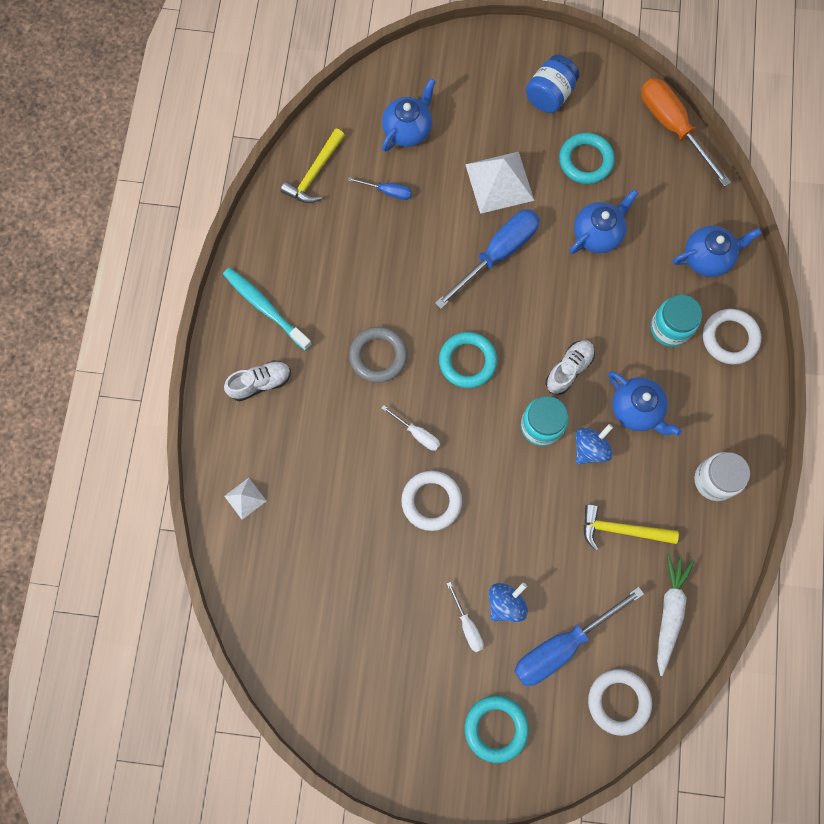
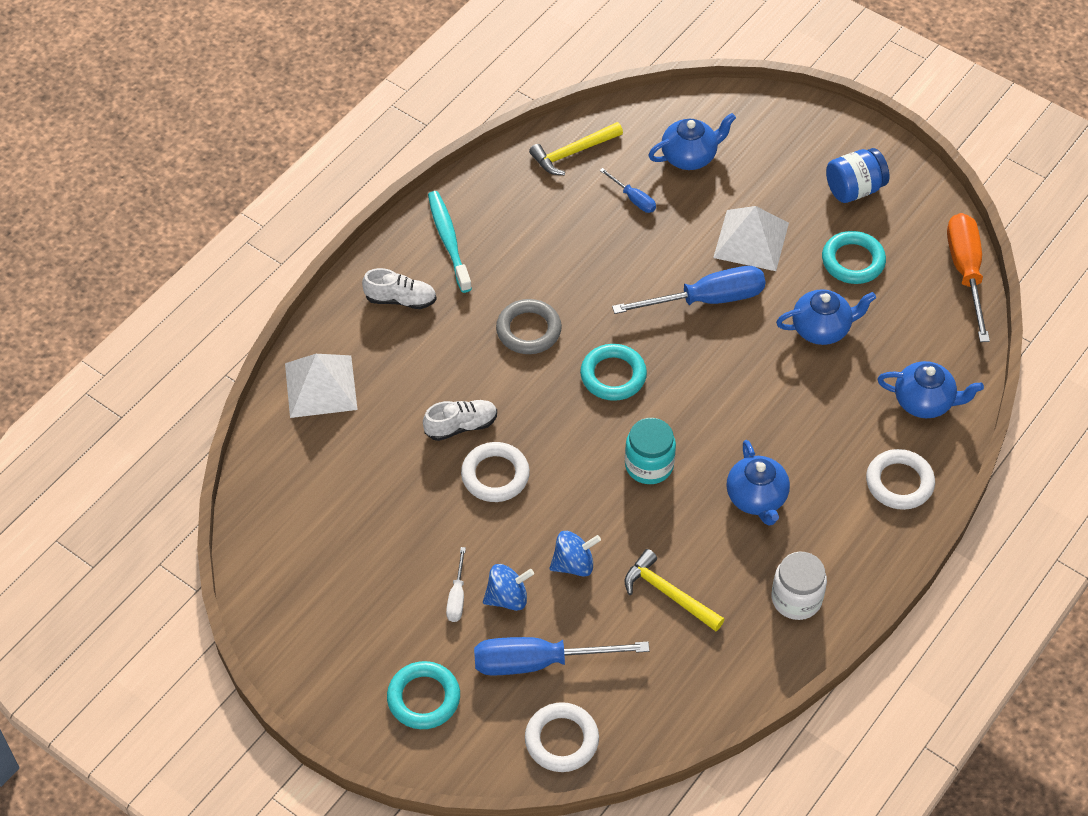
camera: 30 degrees right, 20 degrees down
white pyramid [224,478,266,520] -> white pyramid [285,354,358,418], size x2.00
white screwdriver [381,405,440,451] -> none
white shoe [546,340,595,395] -> white shoe moved to [423,400,497,441]
blue spinning top [576,424,613,465] -> blue spinning top moved to [550,531,601,577]
turquoise jar [651,295,702,347] -> none
white carrot [657,554,695,676] -> none

